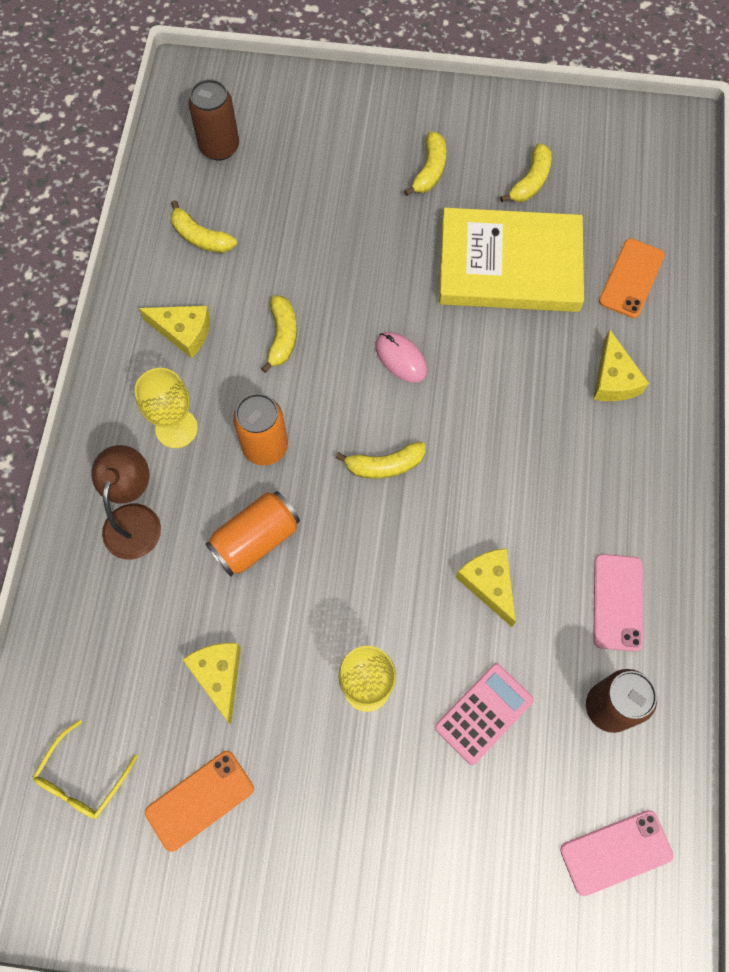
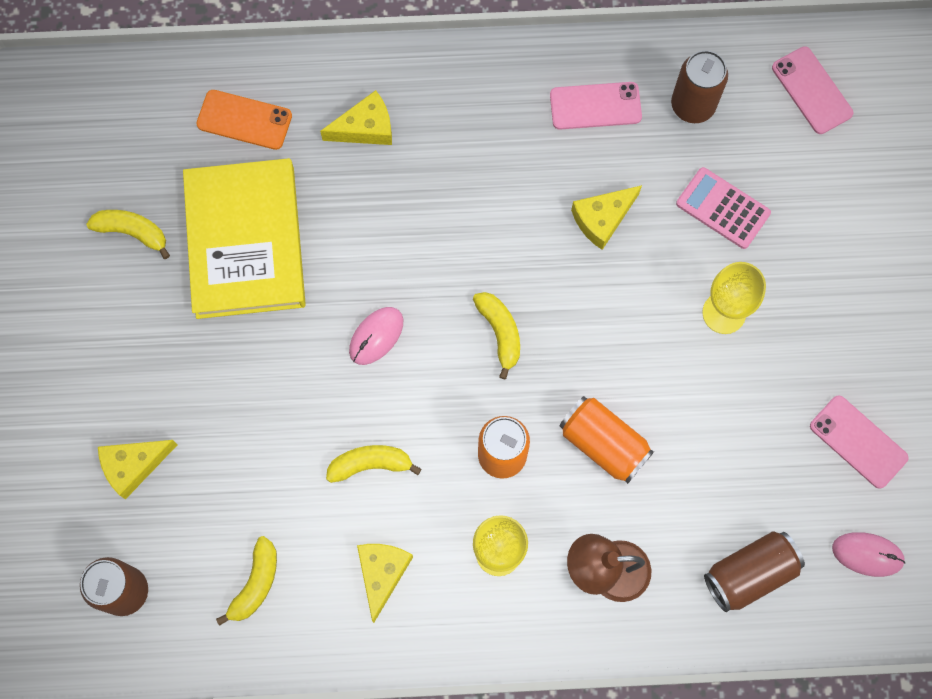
camera: 100 degrees left, 5 degrees up
yellow glasses [33,720,138,819] -> pink mouse [832,532,906,577]
orange phone [145,751,254,852] -> pink phone [810,395,909,489]
yellow cheese [182,643,241,724] -> yellow cheese moved to [98,440,178,499]
yellow banana [404,131,446,196] -> none
none -> brown can [704,531,805,612]

